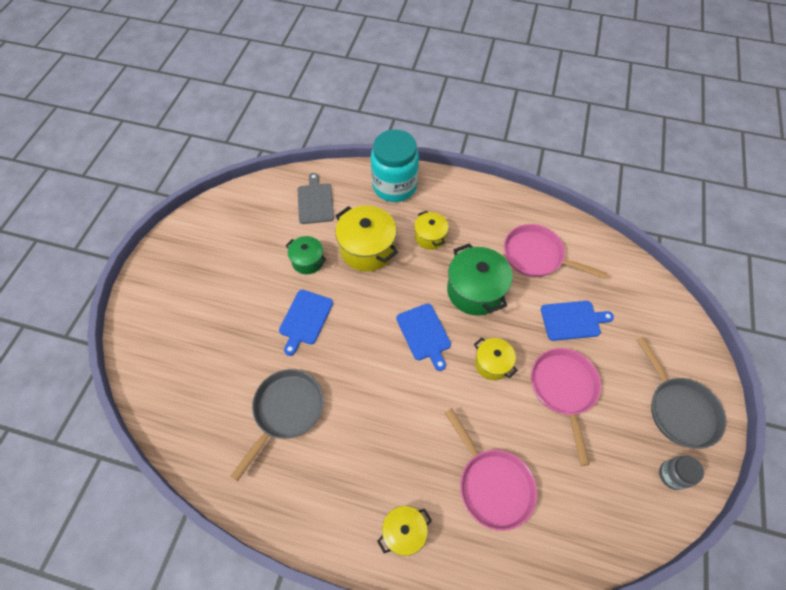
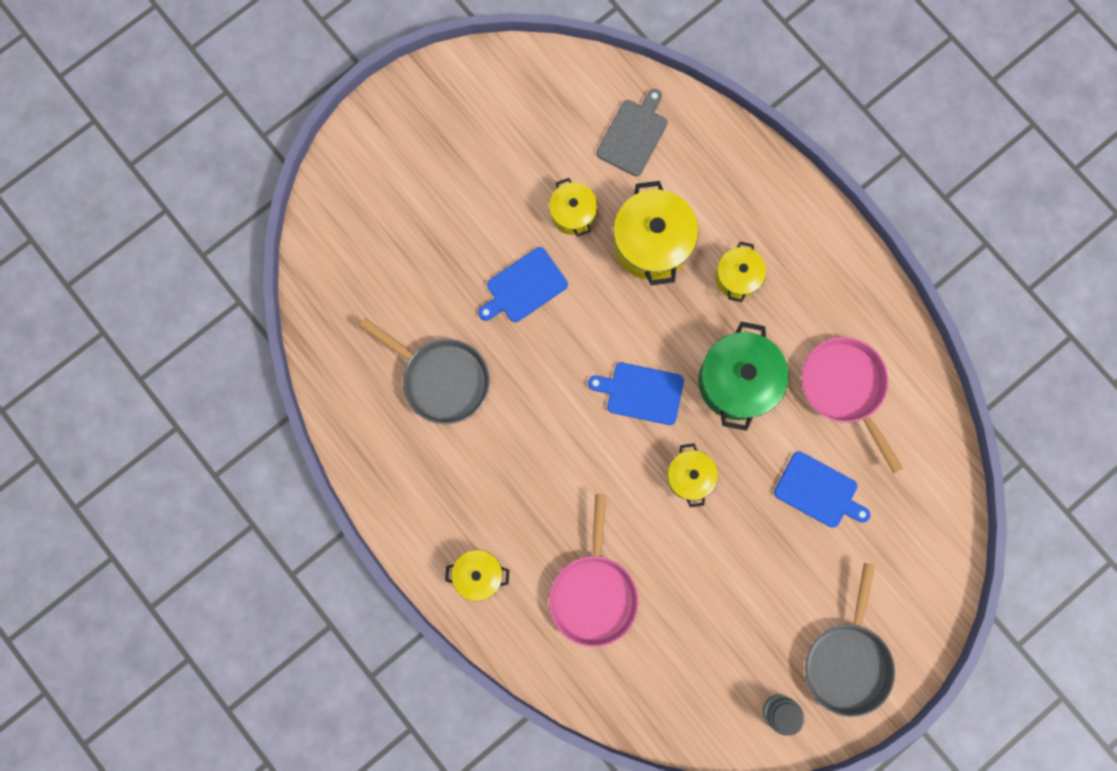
camera: 35 degrees right, 20 degrees up
grey pan [230,369,323,481] -> grey pan turned 60 degrees clockwise [359,318,489,424]
green pot [286,236,326,274] -> yellow pot [549,178,598,237]
turquoise jar [371,129,419,202] -> none
blue cutting board [396,303,451,371] -> blue cutting board turned 90 degrees clockwise [588,362,684,425]
pink pan [531,348,601,466] -> none

